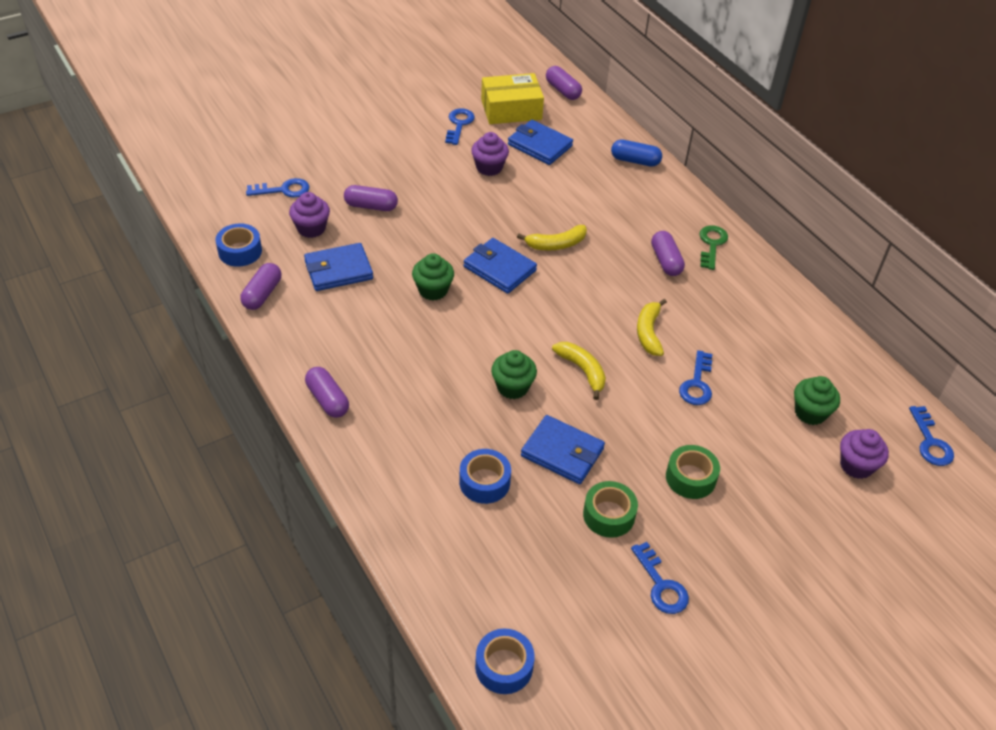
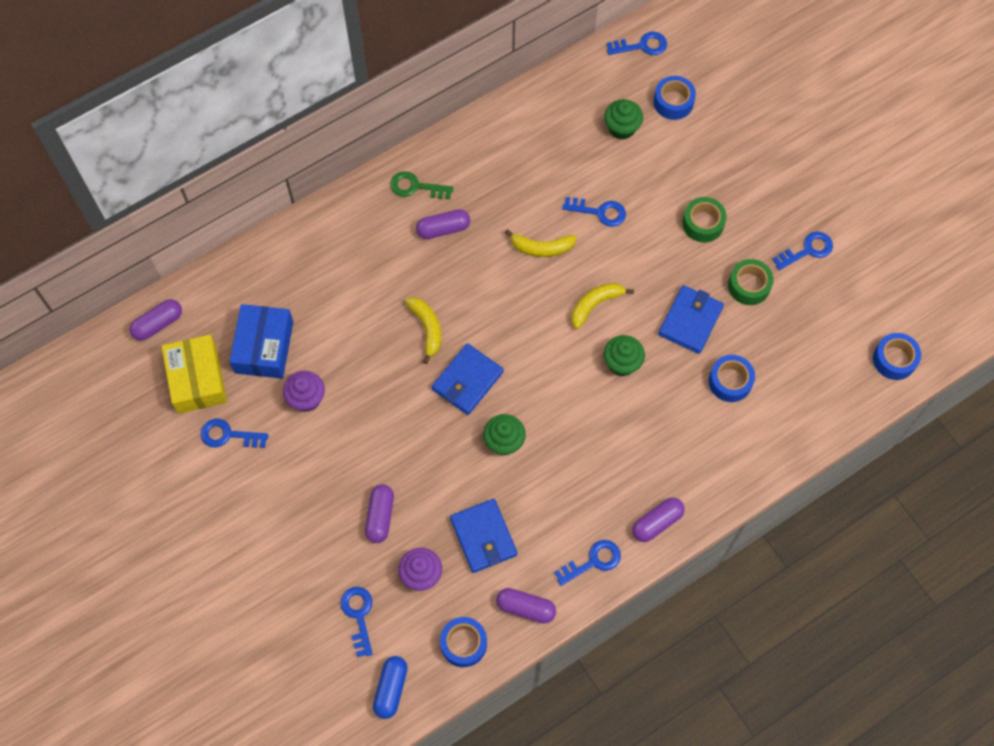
camera: 90 degrees left, 20 degrees up
blue wallet [508,120,573,165] -> blue box [229,304,293,379]
blue capsule [611,139,662,167] -> blue capsule moved to [373,656,408,719]
purple cupcake [840,429,889,479] -> blue tape [654,76,696,120]
none -> blue key [554,540,621,586]

